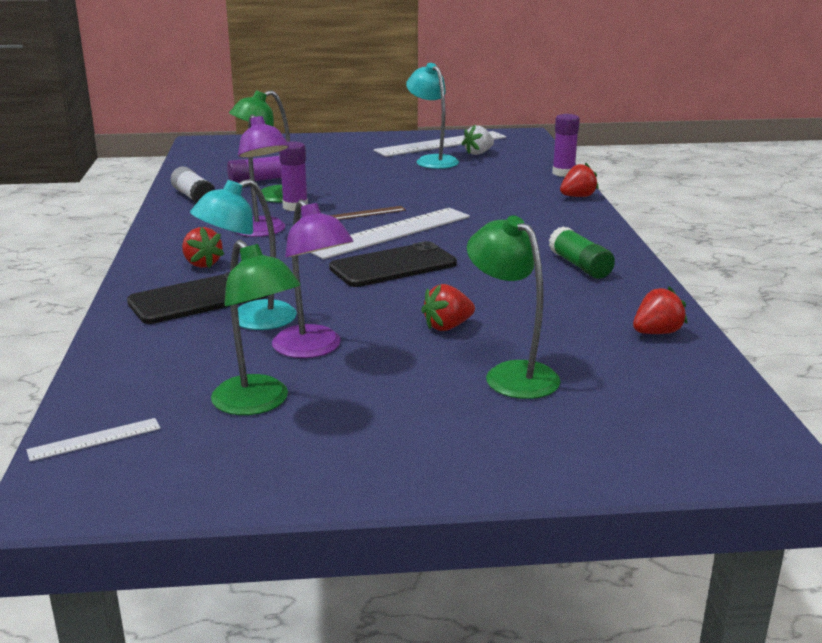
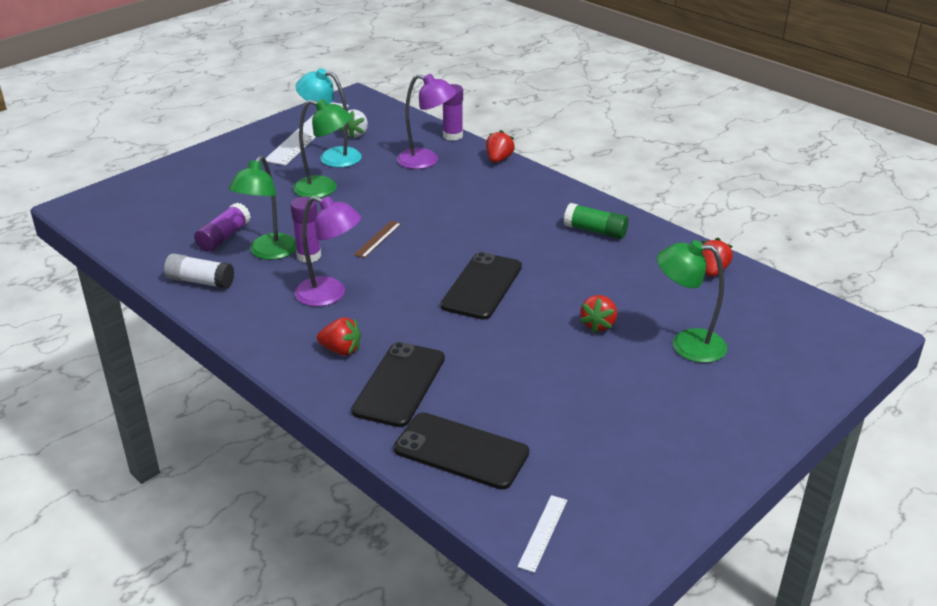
camera: 40 degrees left, 10 degrees up
turquoise lamp [190,179,297,330] -> none
green lamp [211,240,301,415] -> green lamp moved to [293,99,352,198]
purple lamp [272,199,354,358] -> purple lamp moved to [397,74,456,169]
white ruler [311,208,470,259] -> none
none -> black phone [394,412,529,490]

